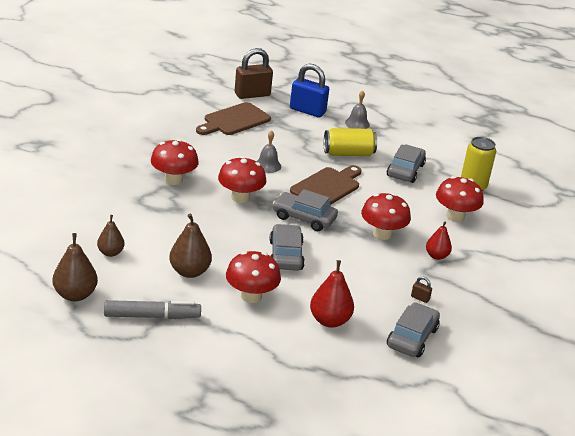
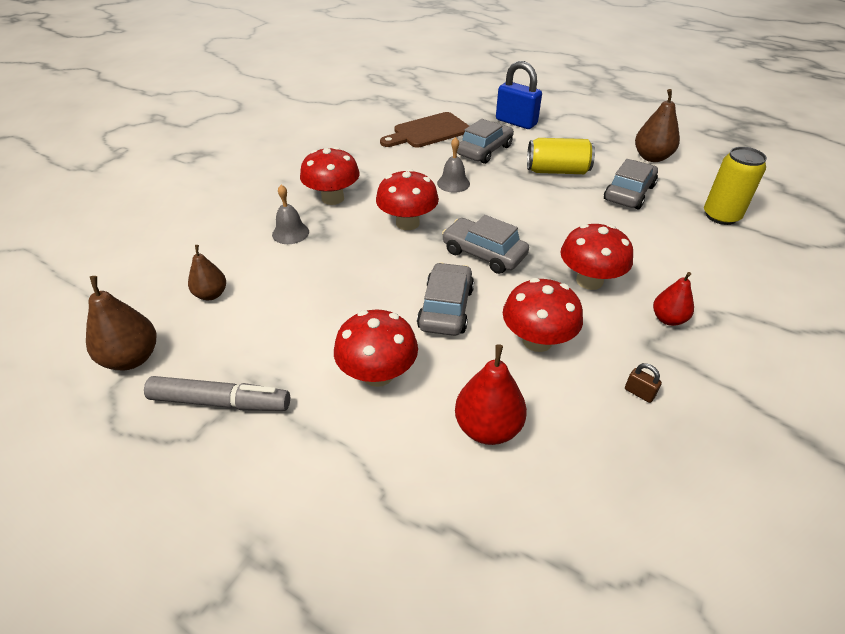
camera: 15 degrees right, 10 degrees up
brown pear [169,214,212,278] -> brown pear moved to [635,89,680,162]
brown padlock [235,48,273,99] -> none
brown cutting board [290,165,361,205] -> none
grey bell [345,90,370,129] -> grey bell moved to [272,185,309,244]
grey car [387,302,440,357] -> grey car moved to [457,119,514,164]
red mushroom [436,176,484,222] -> red mushroom moved to [503,278,583,352]

